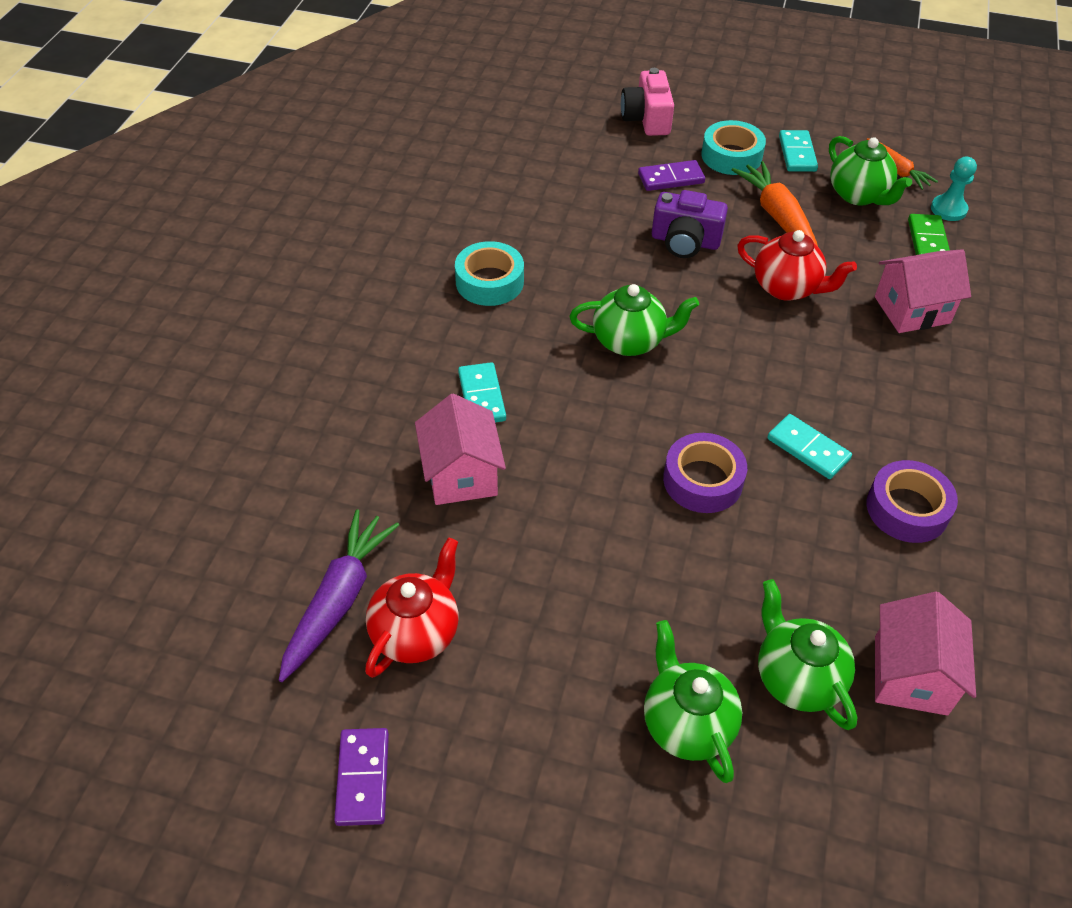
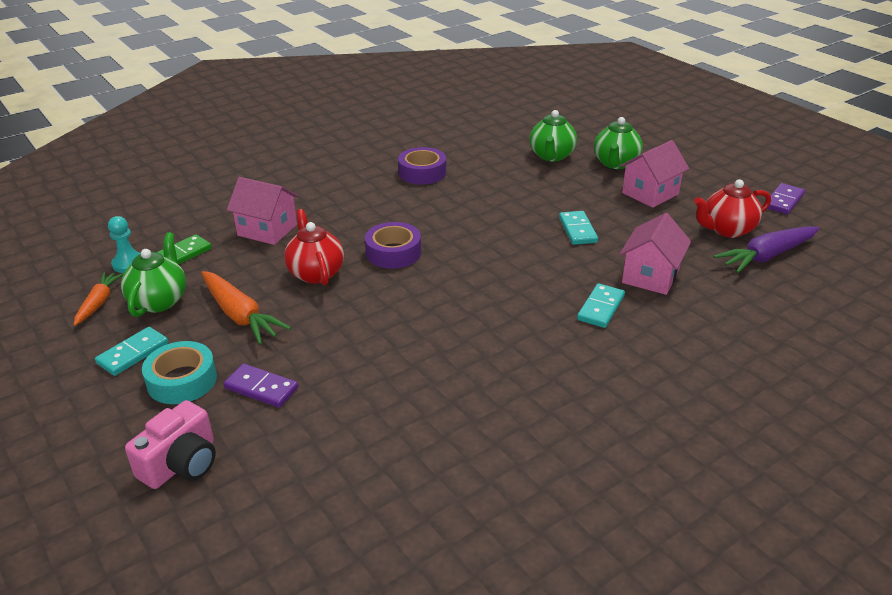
camera: 140 degrees left, 15 degrees down
turquoise tape [455,241,524,306] -> none
green teapot [570,284,699,356] -> none
purple camera [652,190,728,258] -> none
purple tape [663,433,747,513] -> purple tape moved to [365,222,421,269]
orange carrot [732,161,818,246] -> orange carrot turned 60 degrees counterclockwise [201,271,291,344]
turquoise domino [767,414,852,479] -> turquoise domino moved to [559,211,598,245]
pink house [875,591,976,716] -> pink house moved to [620,140,689,208]

